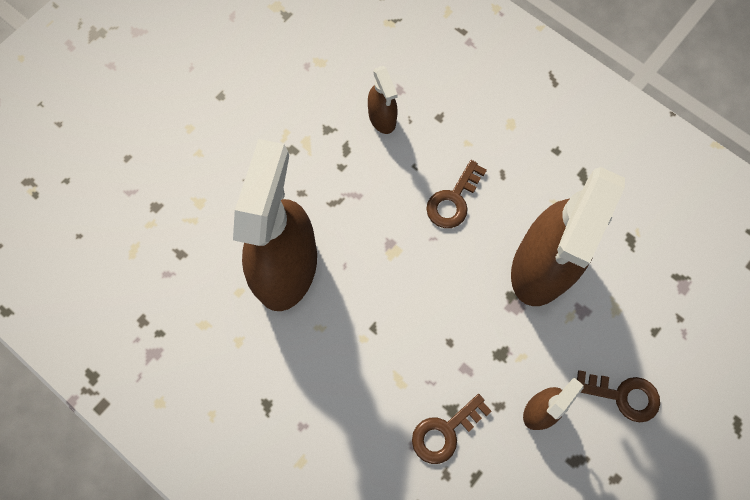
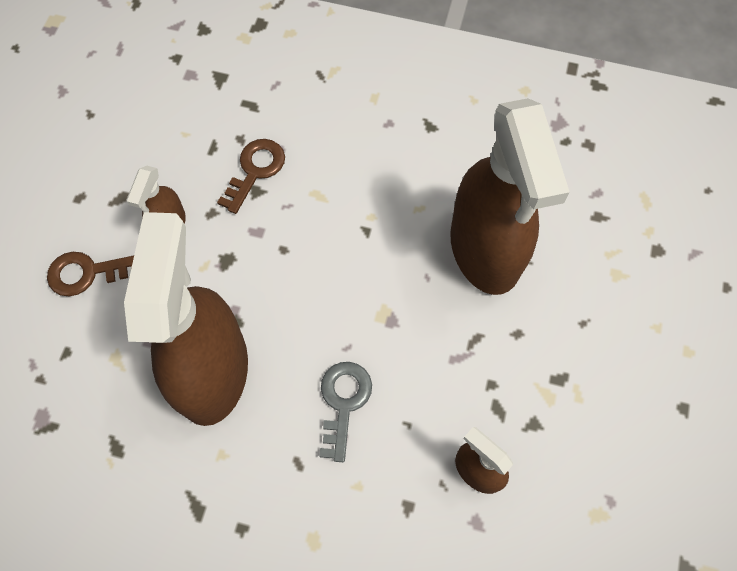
camera: 155 degrees right, 5 degrees down
brown key [426,160,487,228] -> grey key [319,362,372,462]

